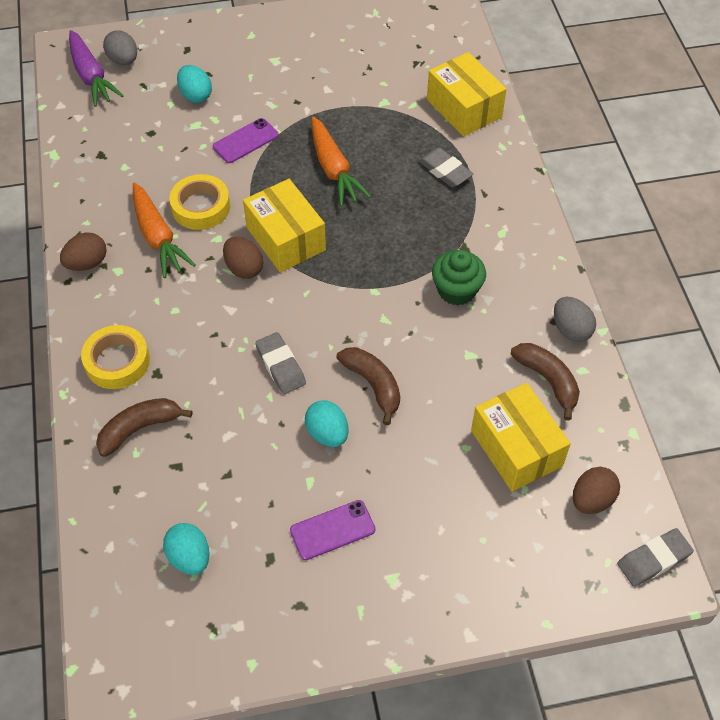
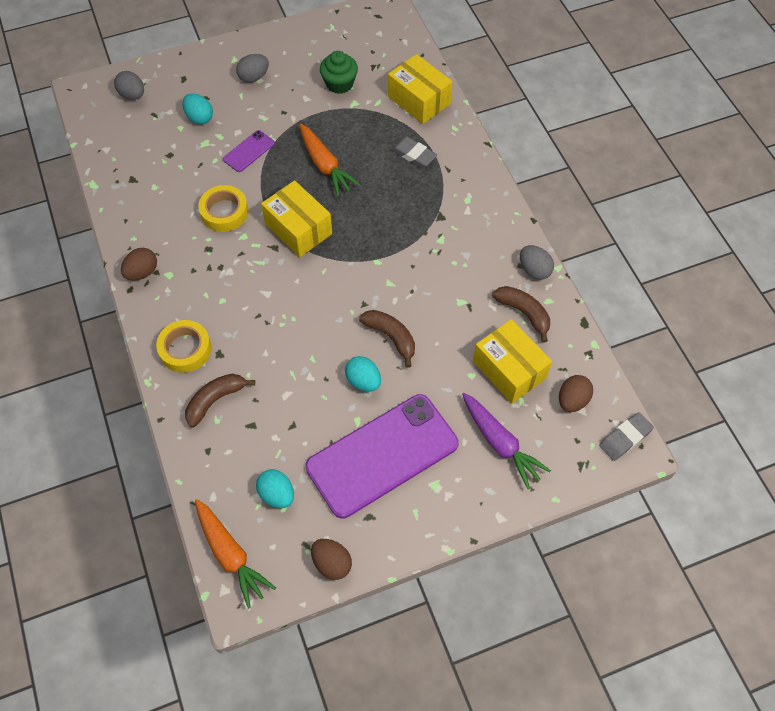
camera: 10 degrees left, 5 degrees up
purple carrot [69,30,123,107] -> purple carrot moved to [462,393,551,489]
orange carrot [133,182,196,278] -> orange carrot moved to [195,499,276,609]
brown egg [223,237,263,279] -> brown egg moved to [311,539,352,580]
grey eraser [255,332,306,394] -> none
purple phone [290,500,376,560] -> purple phone [305,394,458,519], size x2.34
green cupcake [432,250,486,305] -> green cupcake moved to [320,51,358,94]
none -> grey egg [236,54,269,83]

